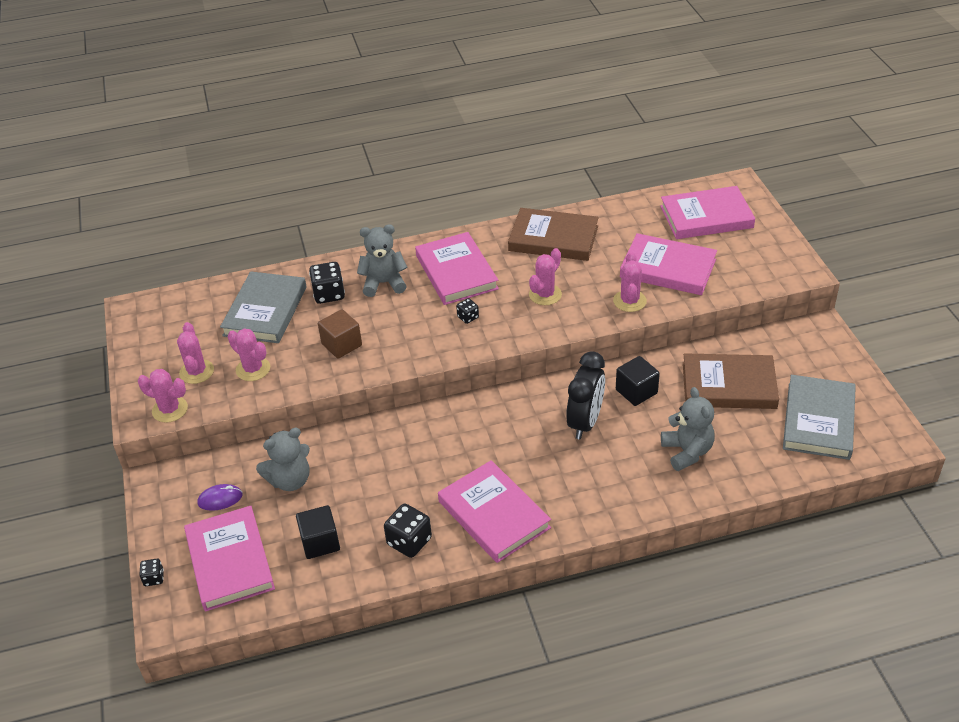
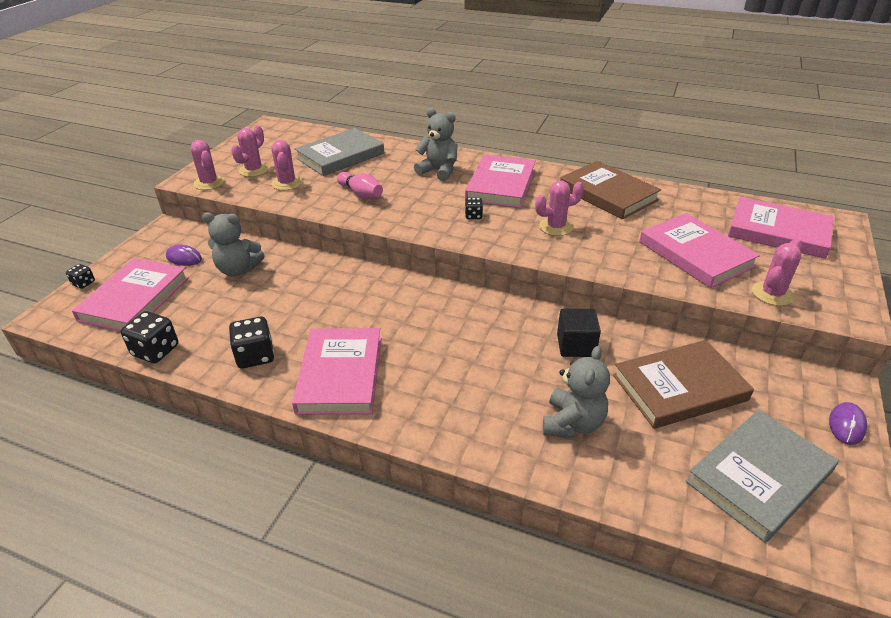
camera: 35 degrees right, 5 degrees down
black cube [296,505,340,559] -> none
black dice [309,262,345,304] -> black dice moved to [121,311,178,363]
brown cube [318,309,362,359] -> pink bowling pin [337,172,383,199]
black clock [566,351,605,439] -> none
pink cactus [613,252,647,312] -> pink cactus moved to [752,238,803,306]
brown book [683,353,779,409] -> brown book turned 60 degrees counterclockwise [613,340,754,429]
none -> purple mouse [829,402,867,445]

